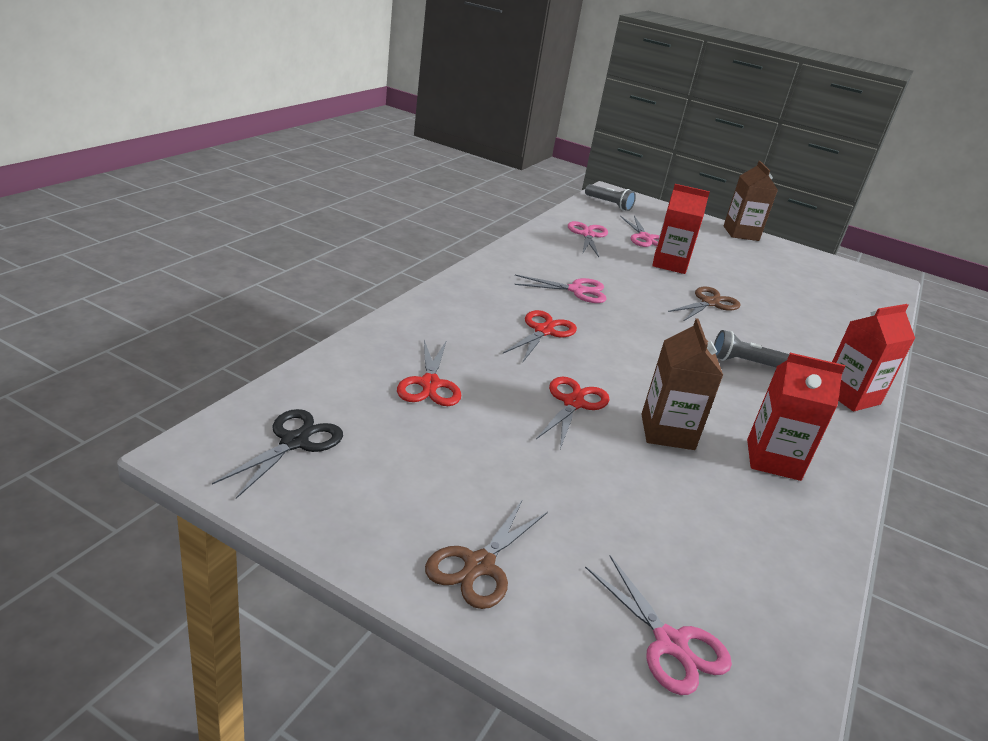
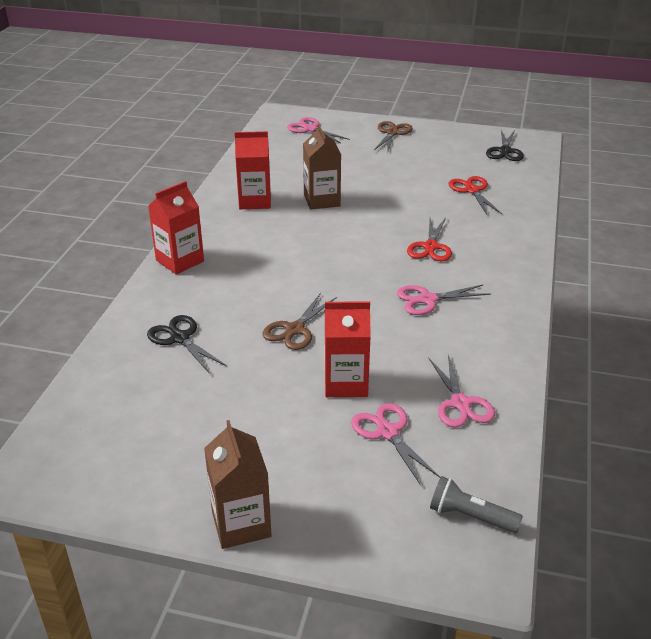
camera: 170 degrees right, 5 degrees up
red scissors [536,377,609,449] -> none
grey flashlight [714,330,789,368] -> none
none -> black scissors [147,315,227,374]

